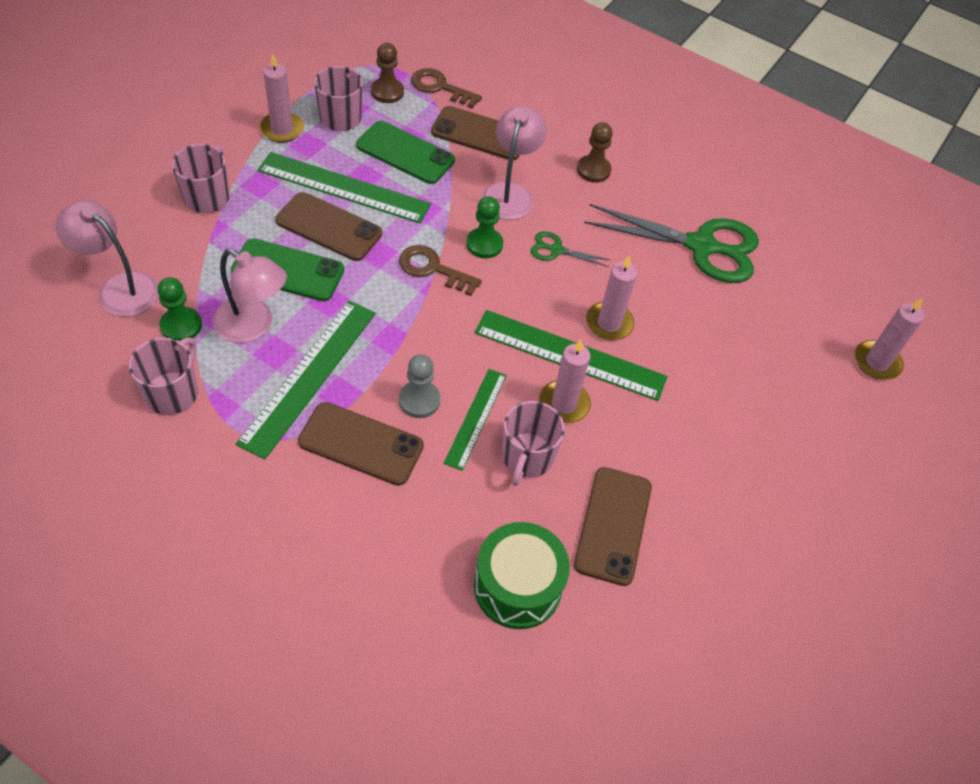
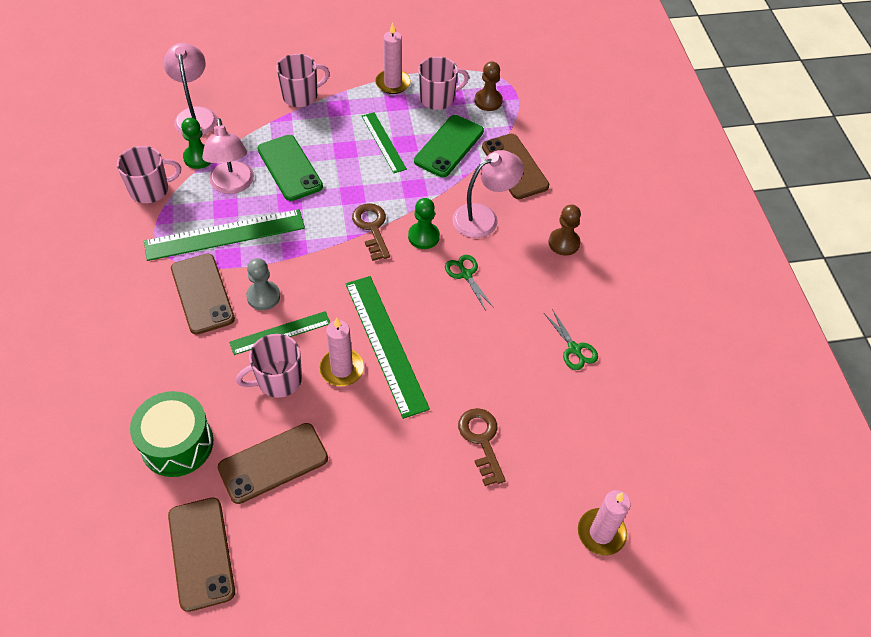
camera: 50 degrees right, 0 degrees up
green ruler [258,152,431,224] -> green ruler [362,112,407,173], size x0.60
brown phone [275,192,382,261] -> brown phone moved to [168,497,235,612]
green phone [356,121,455,184] -> green phone turned 45 degrees clockwise [414,115,484,177]
brown key [411,68,482,109] -> brown key moved to [458,408,506,486]
green scissors [584,204,759,283] -> green scissors [544,309,598,370], size x0.45
pink candle [586,256,637,340] -> none

